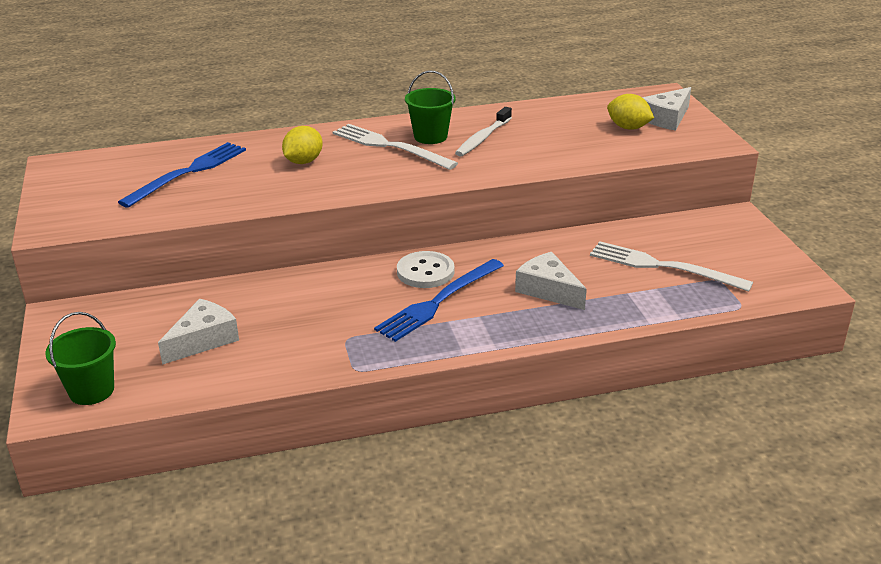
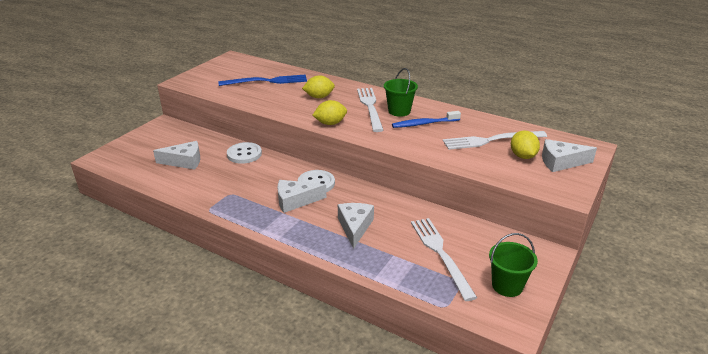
camera: 45 degrees right, 0 degrees up
green bucket [45,312,116,405] -> green bucket moved to [489,233,538,297]
blue fork [374,259,504,342] -> white cheese [278,180,327,213]
white toothbrush [455,107,512,157] -> blue toothbrush [392,111,461,128]
none -> white button [227,142,262,164]
none -> yellow lemon [313,100,347,125]
none -> white fork [443,131,547,150]

